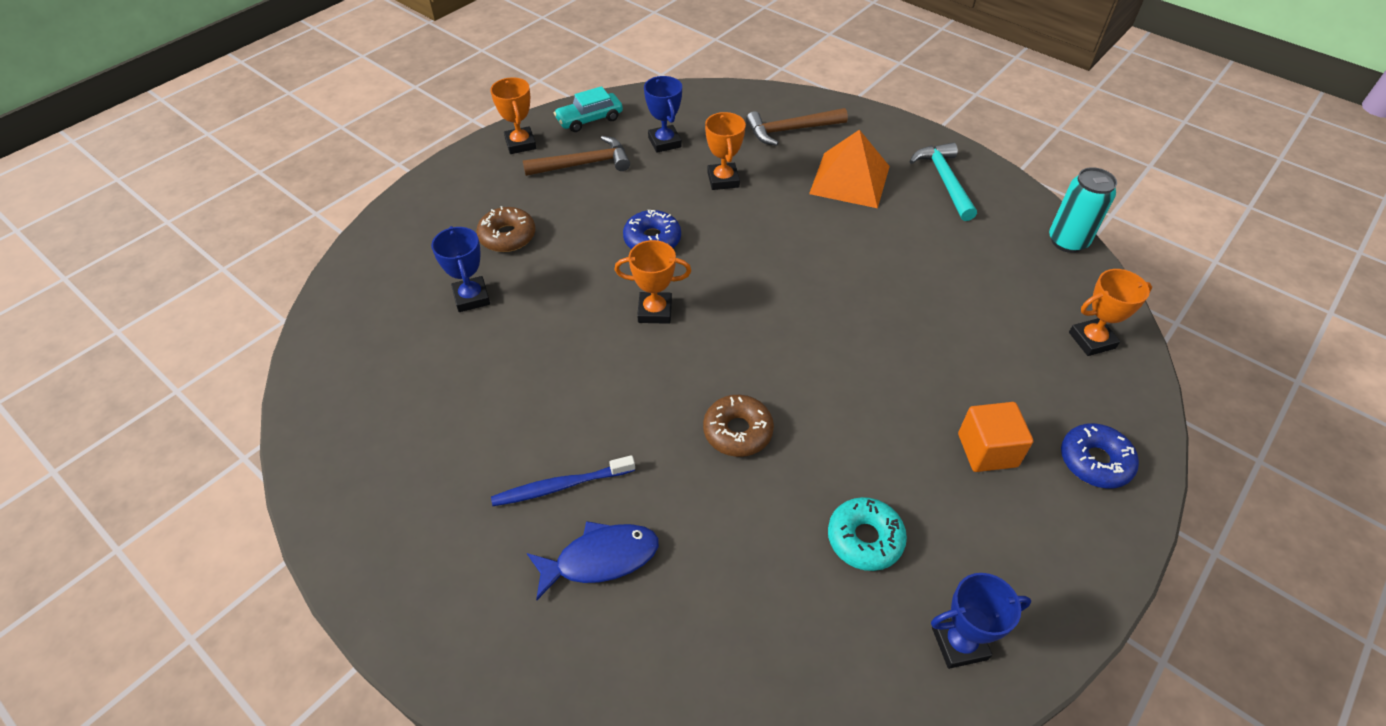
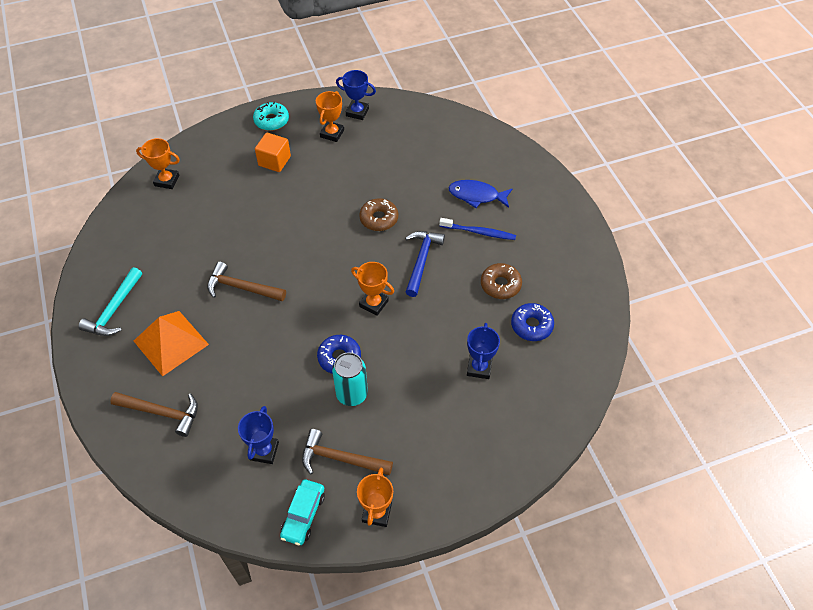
camera: 150 degrees left, 5 degrees up
brown donut [476,206,535,252] -> brown donut moved to [481,263,522,299]
turquoise car [554,86,623,132] -> turquoise car turned 105 degrees clockwise [280,480,325,545]
orange trophy [705,112,746,190] -> orange trophy moved to [316,91,344,142]
turquoise donut [828,497,907,571] -> turquoise donut moved to [253,102,289,131]
turquoise can [1049,167,1117,253] -> turquoise can moved to [332,352,368,406]
blue donut [1061,423,1139,489] -> blue donut moved to [511,303,554,341]
none -> brown hammer [207,262,286,301]
none -> blue hammer [405,231,445,297]

